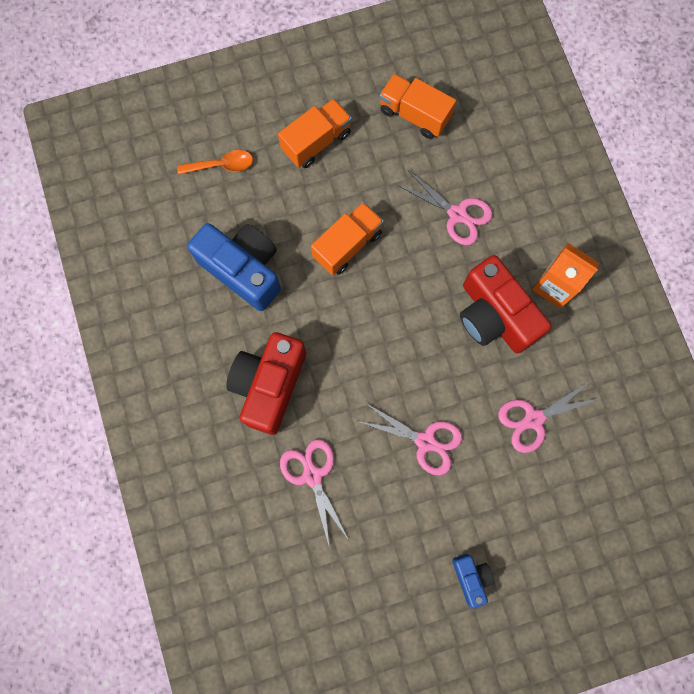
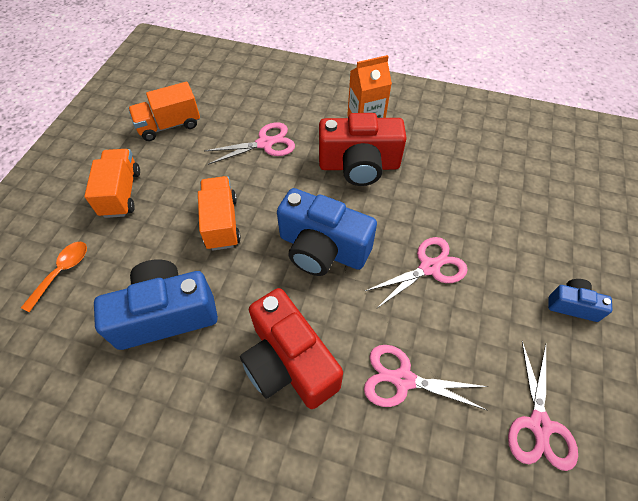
camera: 55 degrees left, 20 degrees down
pink scissors [498,381,600,453] -> pink scissors moved to [508,341,578,471]
none -> blue camera [277,188,377,276]

